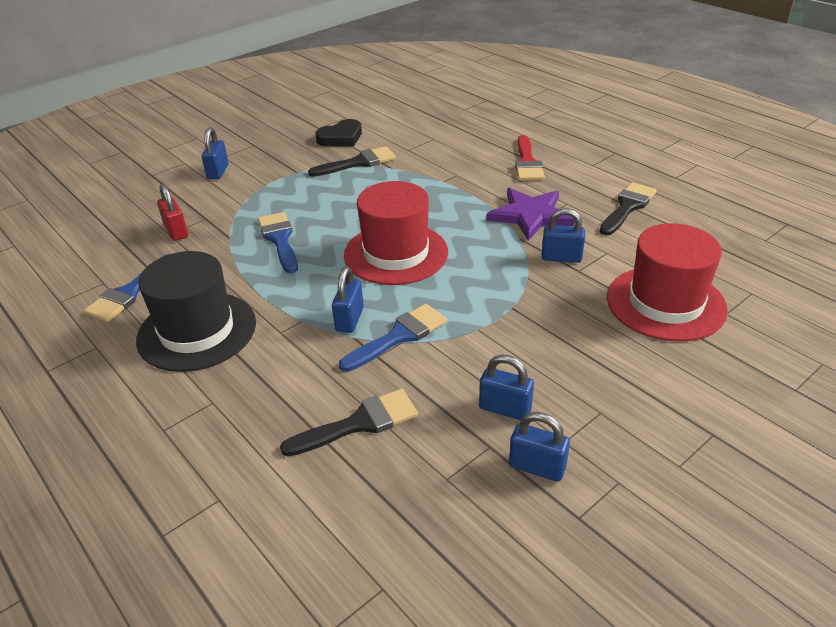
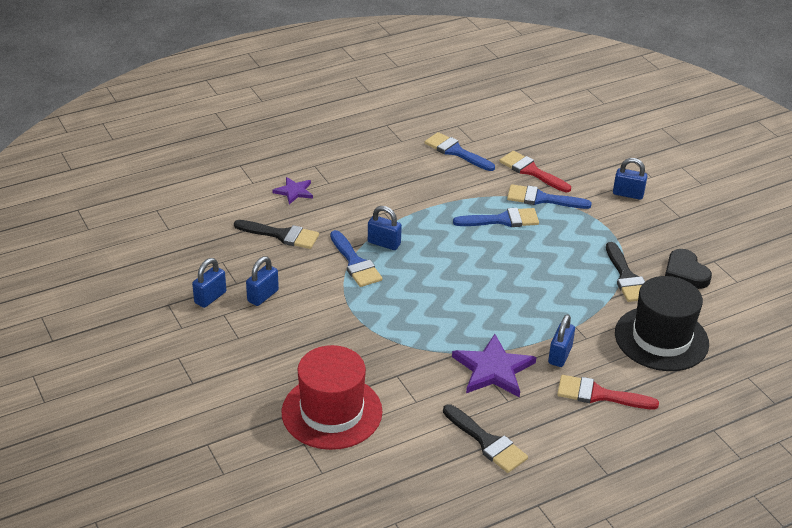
camera: 100 degrees right, 0 degrees up
black hat [136,251,256,372] -> black hat moved to [615,276,709,371]
red padlock [157,184,188,241] -> red brush [499,151,571,192]
black brush [280,389,418,456] -> black brush turned 60 degrees counterclockwise [234,220,319,249]
red hat [344,181,448,285] -> none
blue padlock [541,208,585,263] -> blue padlock moved to [548,314,575,367]
none -> purple star [272,177,313,204]
none -> blue brush [507,184,592,209]

